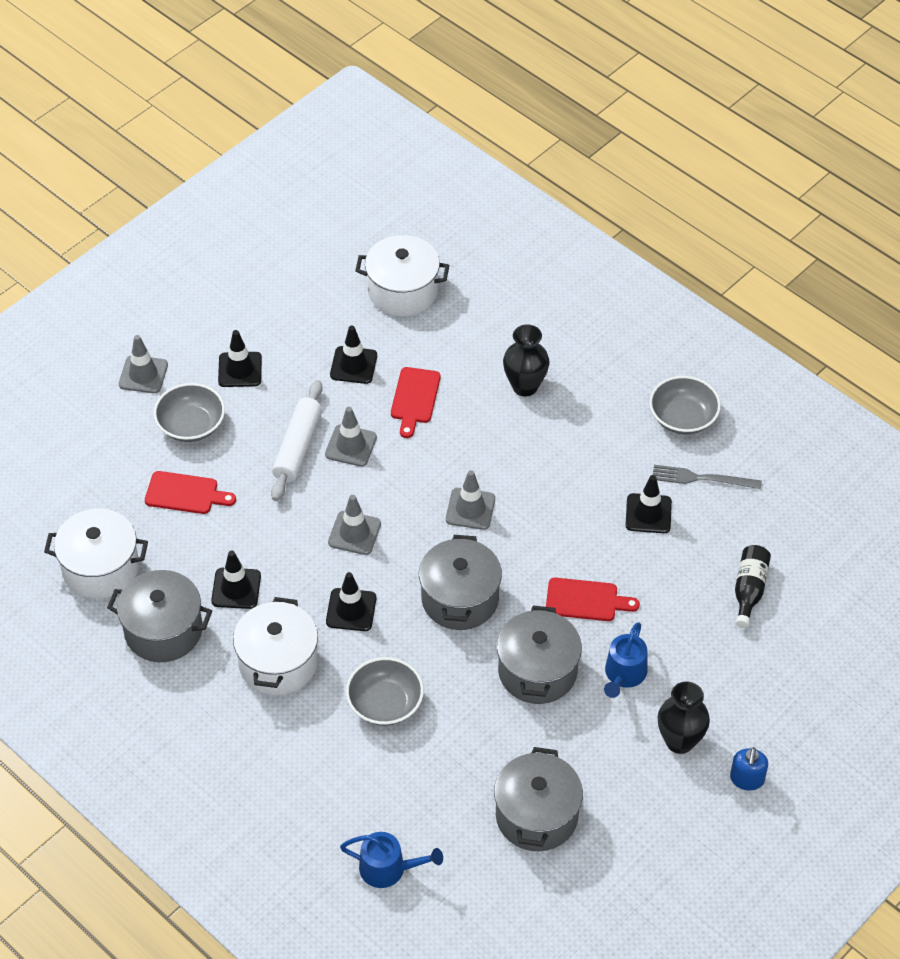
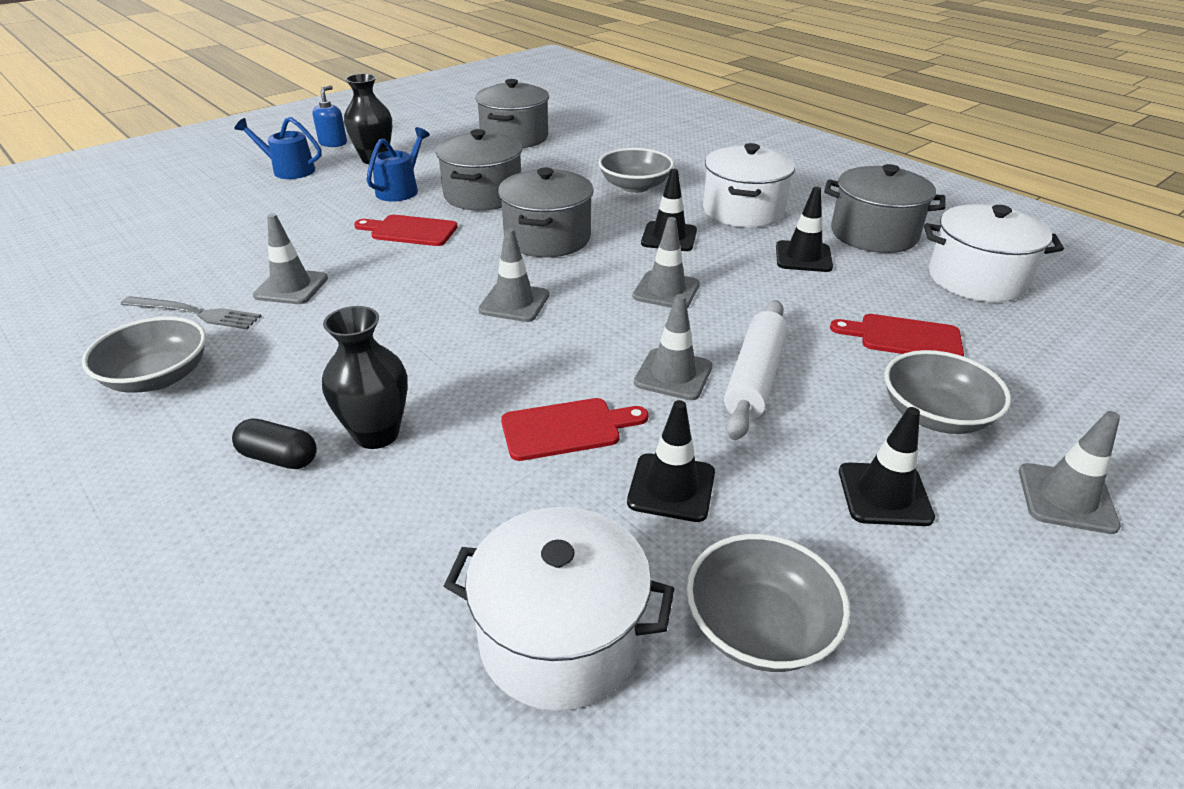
camera: 175 degrees left, 15 degrees down
blue watering can [340,832,443,888] -> blue watering can moved to [235,117,322,179]
red cutting board [391,367,441,438] -> red cutting board turned 60 degrees clockwise [501,398,648,461]
black traffic cone [626,475,672,533] -> grey traffic cone [253,213,328,304]
black bottle [735,545,771,628] -> none
none -> black capsule [232,418,317,469]
none -> grey bowl [686,534,851,672]

